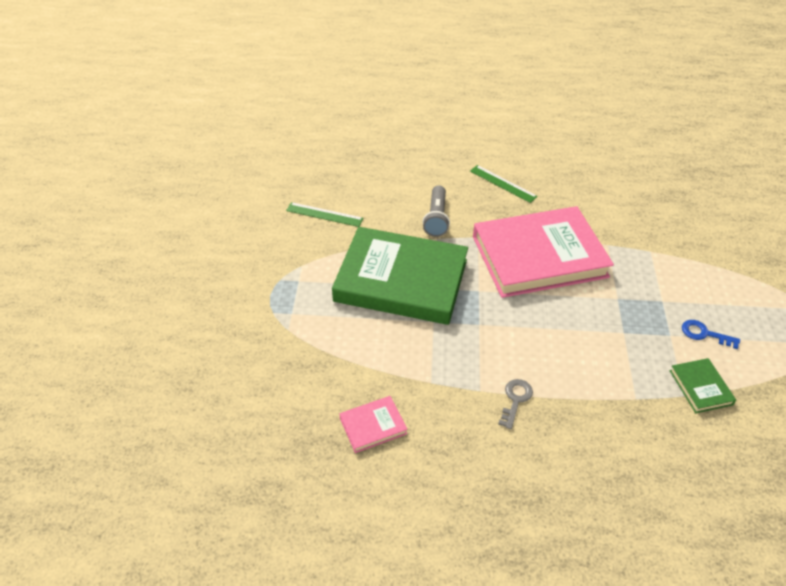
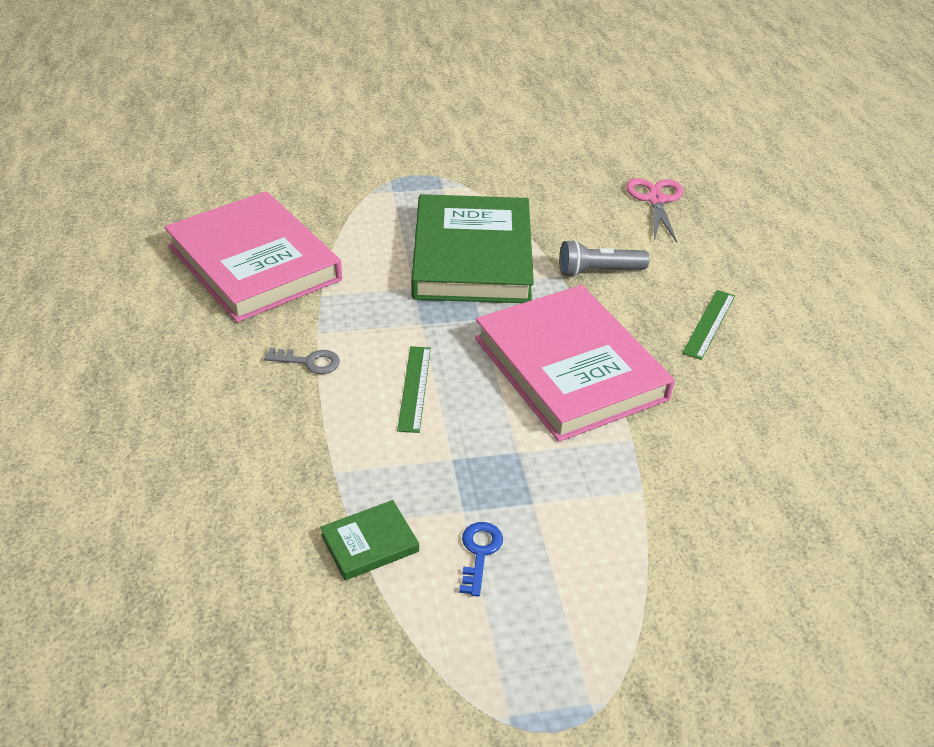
camera: 75 degrees right, 5 degrees down
green ruler [286,202,363,227] -> green ruler moved to [397,346,431,433]
pink book [340,396,407,453] -> pink book [164,191,342,322], size x2.46
none -> pink scissors [626,178,683,242]

